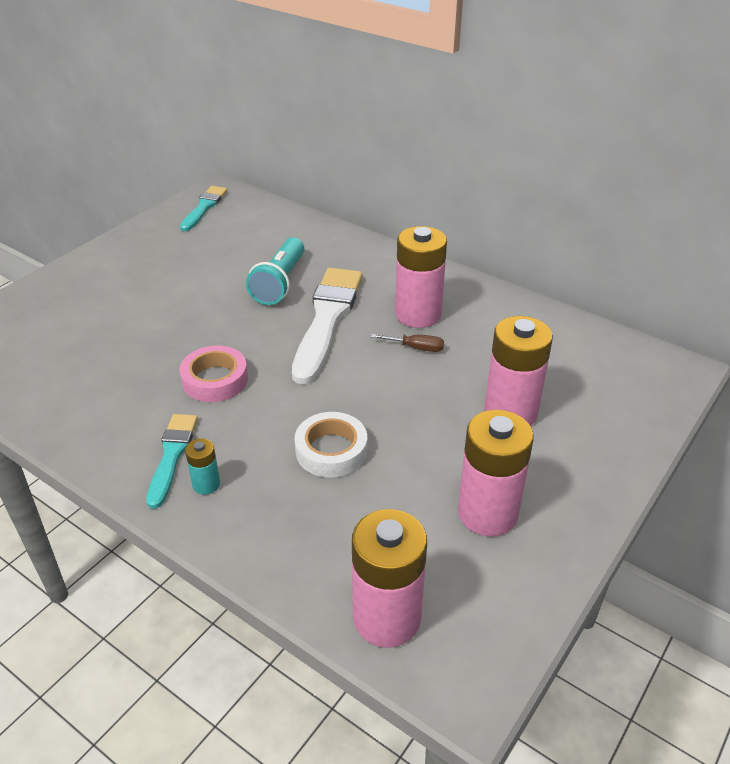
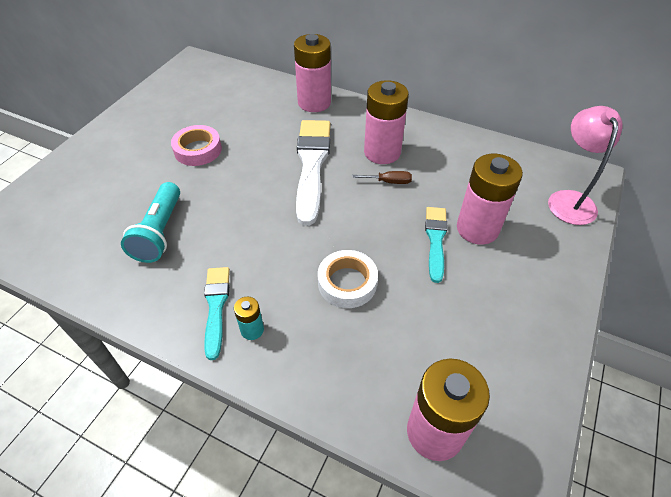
camera: 10 degrees left, 10 degrees up
pink tape [179,345,248,402] -> pink tape moved to [171,125,222,166]
turquoise brush [180,186,227,231] -> turquoise brush moved to [425,207,447,283]
turquoise flashlight [246,237,304,305] -> turquoise flashlight moved to [121,182,180,263]
pink battery [458,410,534,536] -> pink battery moved to [294,34,331,112]
none -> pink lamp [548,106,622,225]

